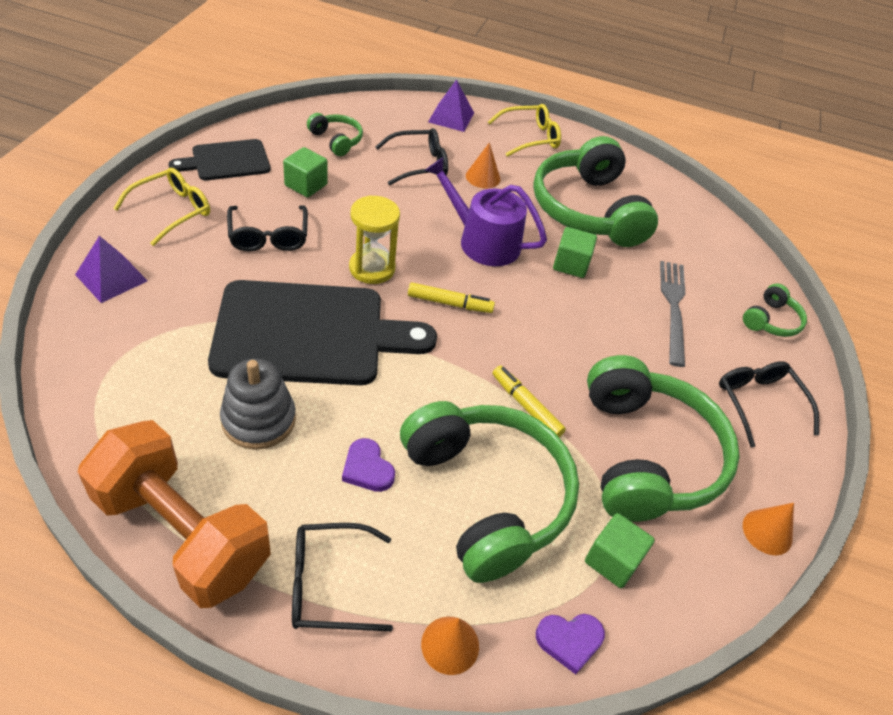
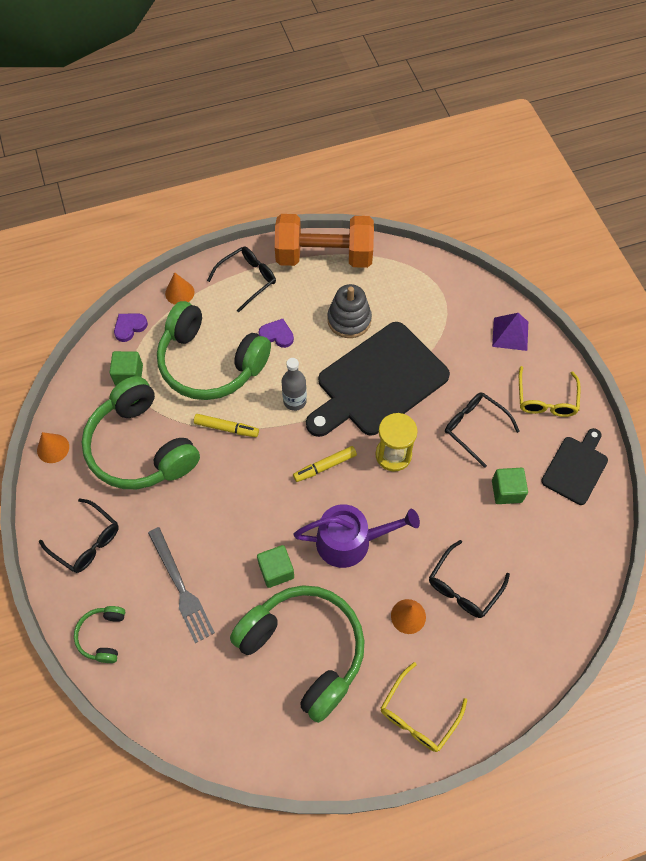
camera: 150 degrees right, 15 degrees up
green headphones [307,113,363,156] -> none
purple pyramid [428,79,474,132] -> none
none -> grey bottle [282,358,307,411]

